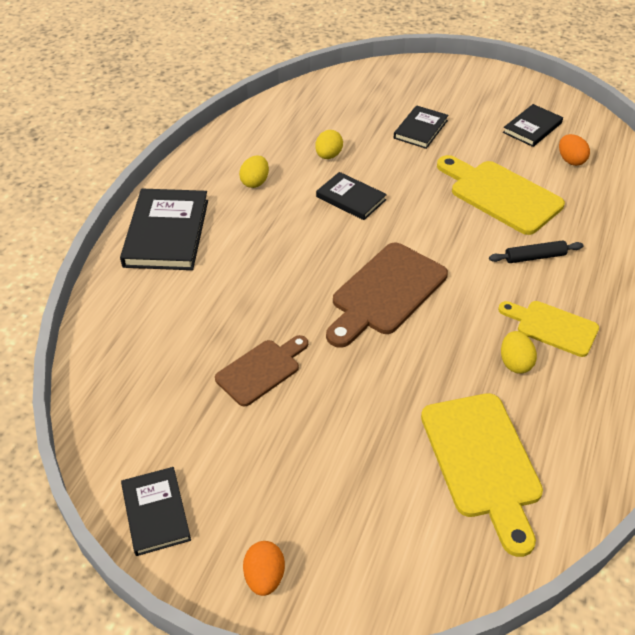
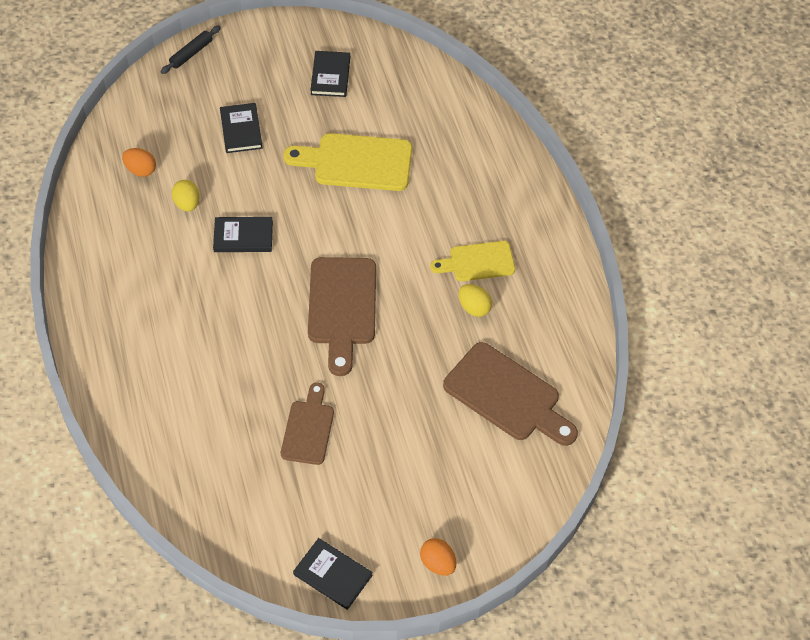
camera: 40 degrees left, 10 degrees up
black book [120,189,208,270] -> none
yellow egg [239,155,269,188] -> none
yellow cutting board [421,393,543,557] -> brown cutting board [443,342,578,446]
black rolling pin [489,240,584,263] -> black rolling pin moved to [161,26,221,74]
orange egg [559,134,590,166] -> orange egg moved to [122,148,156,177]

